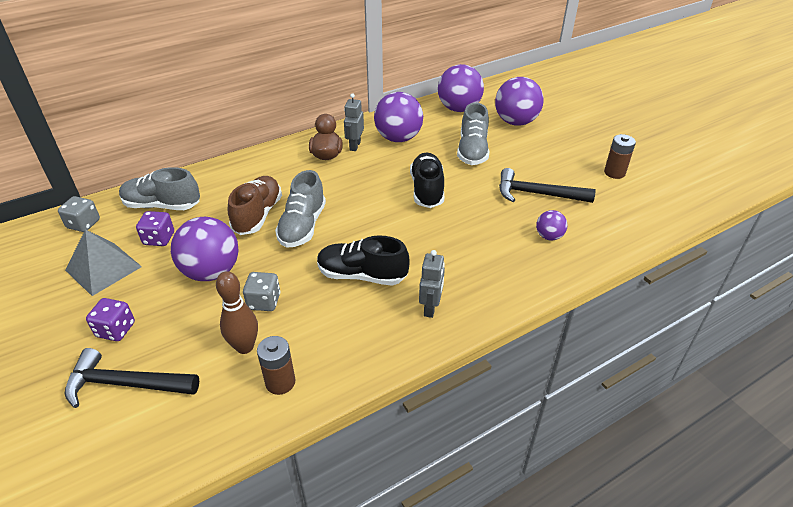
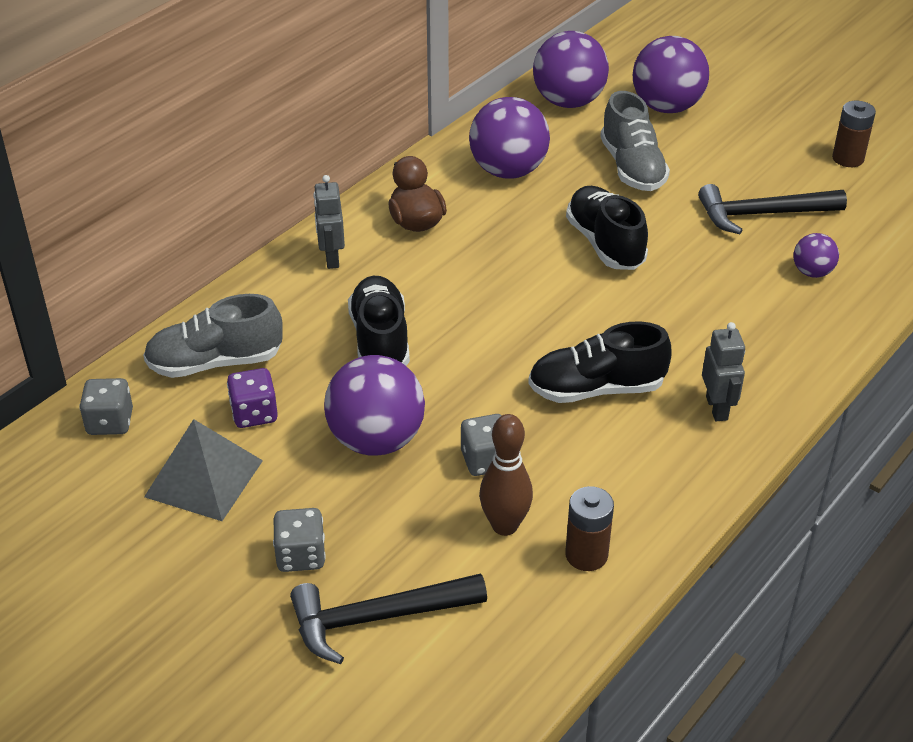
camera: 20 degrees left, 0 degrees up
purple dice [86,298,135,341] -> grey dice [273,508,326,572]
brown shoe [228,176,282,235] -> black shoe [348,276,410,366]
grey shoe [275,170,326,248] -> none
grey robot [344,93,364,151] -> grey robot moved to [313,175,345,269]

